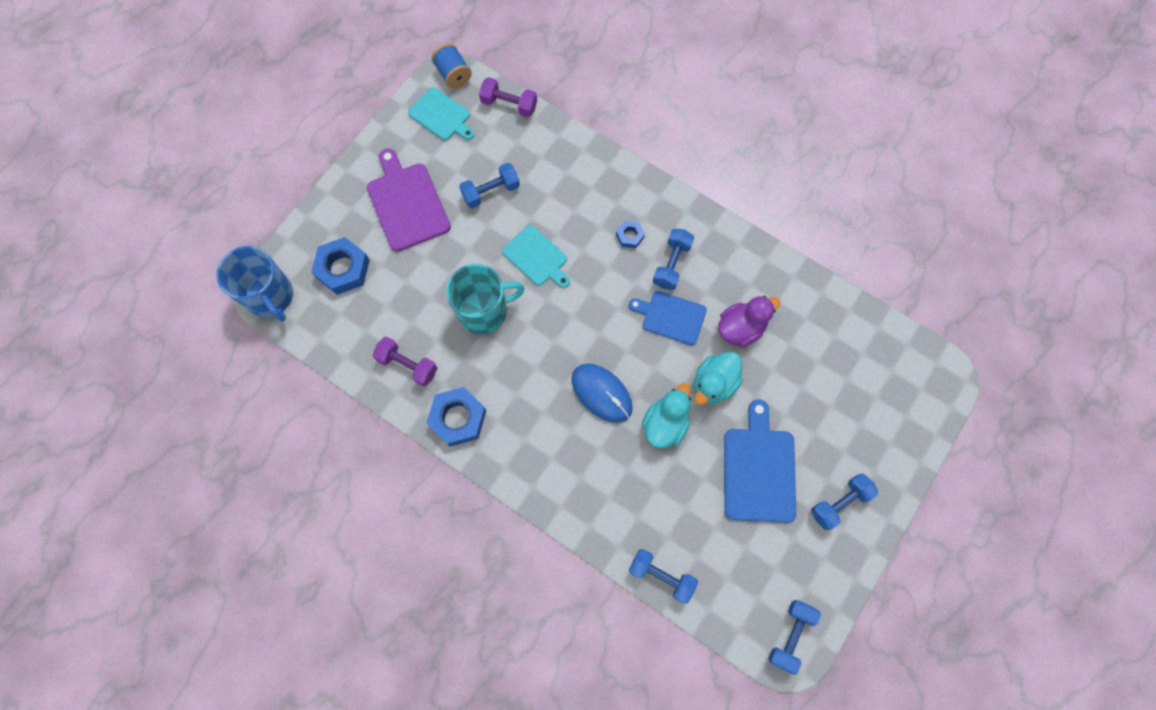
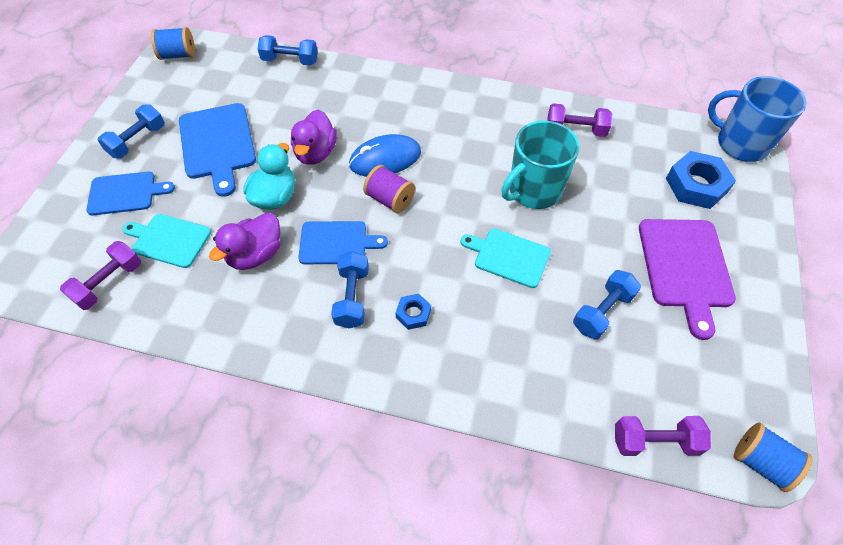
camera: 160 degrees right, 15 degrees down
purple cutting board [367,148,451,252] -> purple cutting board turned 45 degrees clockwise [639,219,736,340]
turquoise cutting board [408,87,475,140] -> turquoise cutting board moved to [122,214,211,268]
blue nut [427,387,486,447] -> none
blue mouse [571,363,633,423] -> blue mouse turned 45 degrees counterclockwise [349,134,421,177]
turquoise duck [642,383,691,448] -> purple duck [291,109,337,165]
blue dumbbell [768,600,821,675] -> blue spool [151,27,195,60]
none -> purple dumbbell [60,241,141,310]
none -> blue cutting board [86,171,175,215]
none -> purple spool [363,165,415,213]

